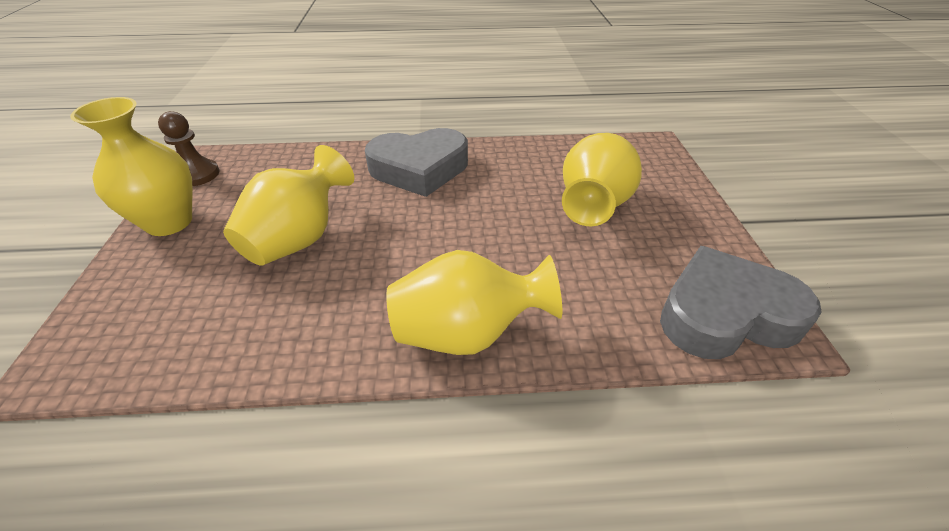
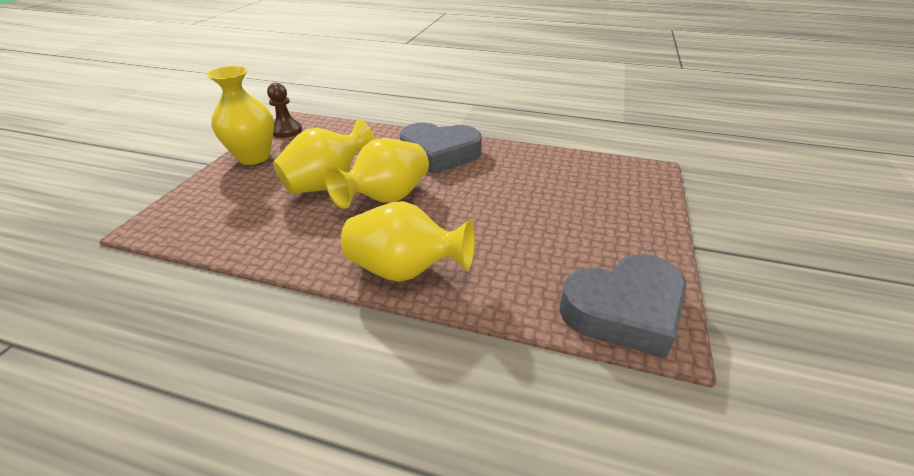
camera: 20 degrees right, 5 degrees down
yellow vase [562,133,642,226] -> yellow vase moved to [325,138,429,208]
grey heart [660,246,822,359] -> grey heart turned 150 degrees clockwise [560,254,687,358]

